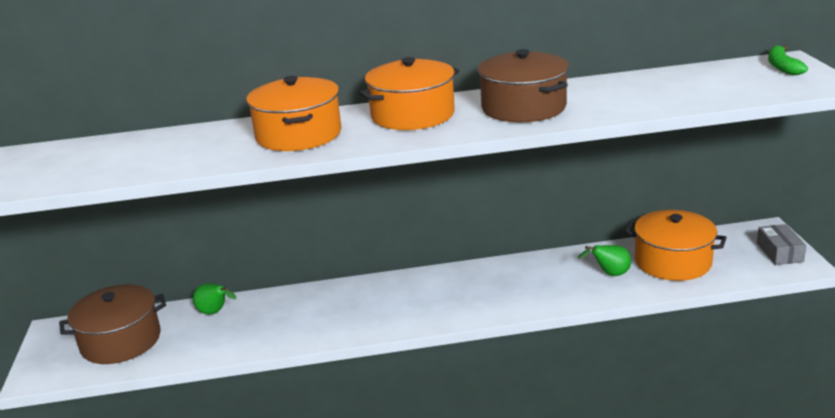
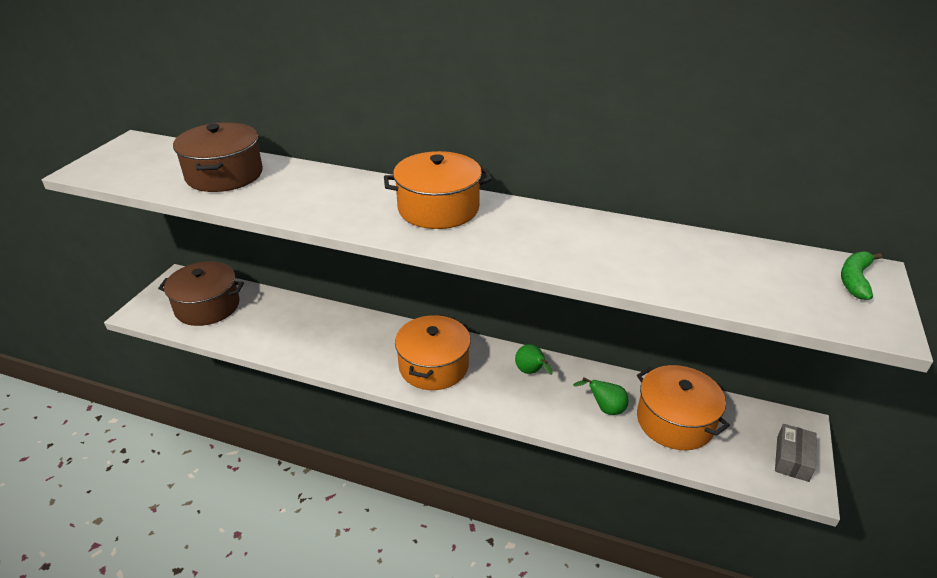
camera: 25 degrees right, 10 degrees up
green pear [193,283,236,314] -> green pear moved to [515,344,553,375]
orange pot [246,76,341,151] -> orange pot moved to [395,314,471,390]
brown pot [478,49,569,122] -> brown pot moved to [173,122,263,192]

